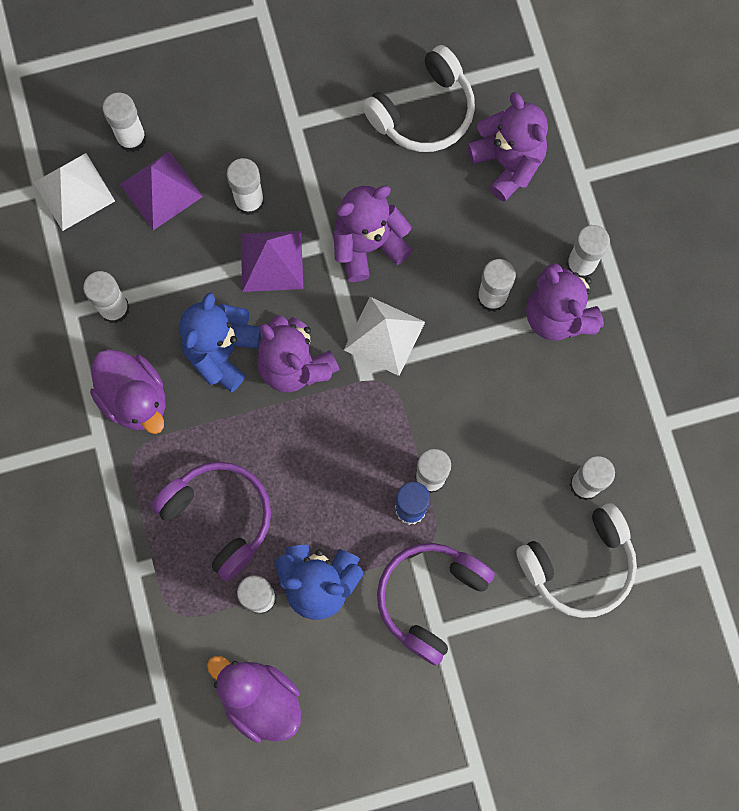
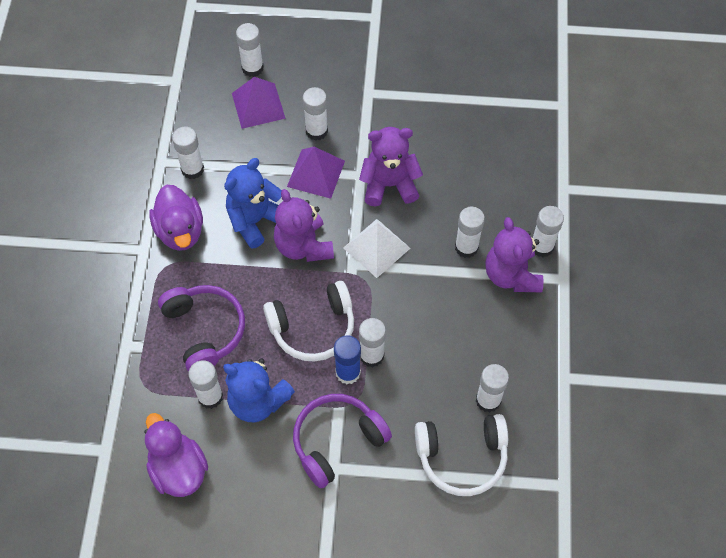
camera: 20 degrees right, 15 degrees down
white pyramid [34,153,115,231] -> none
white headphones [362,45,475,152] -> white headphones moved to [263,281,354,362]
purple teddy bear [467,92,548,202] -> none

